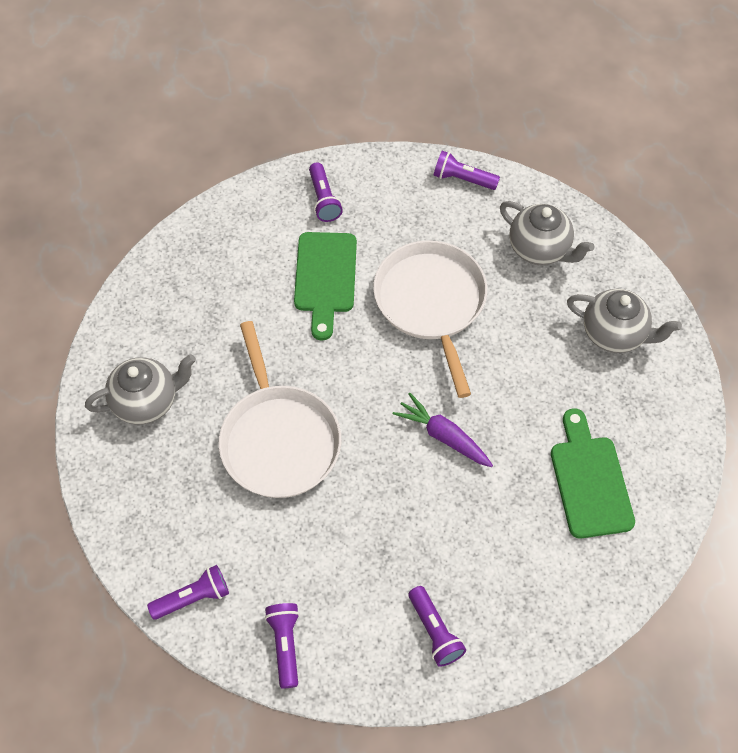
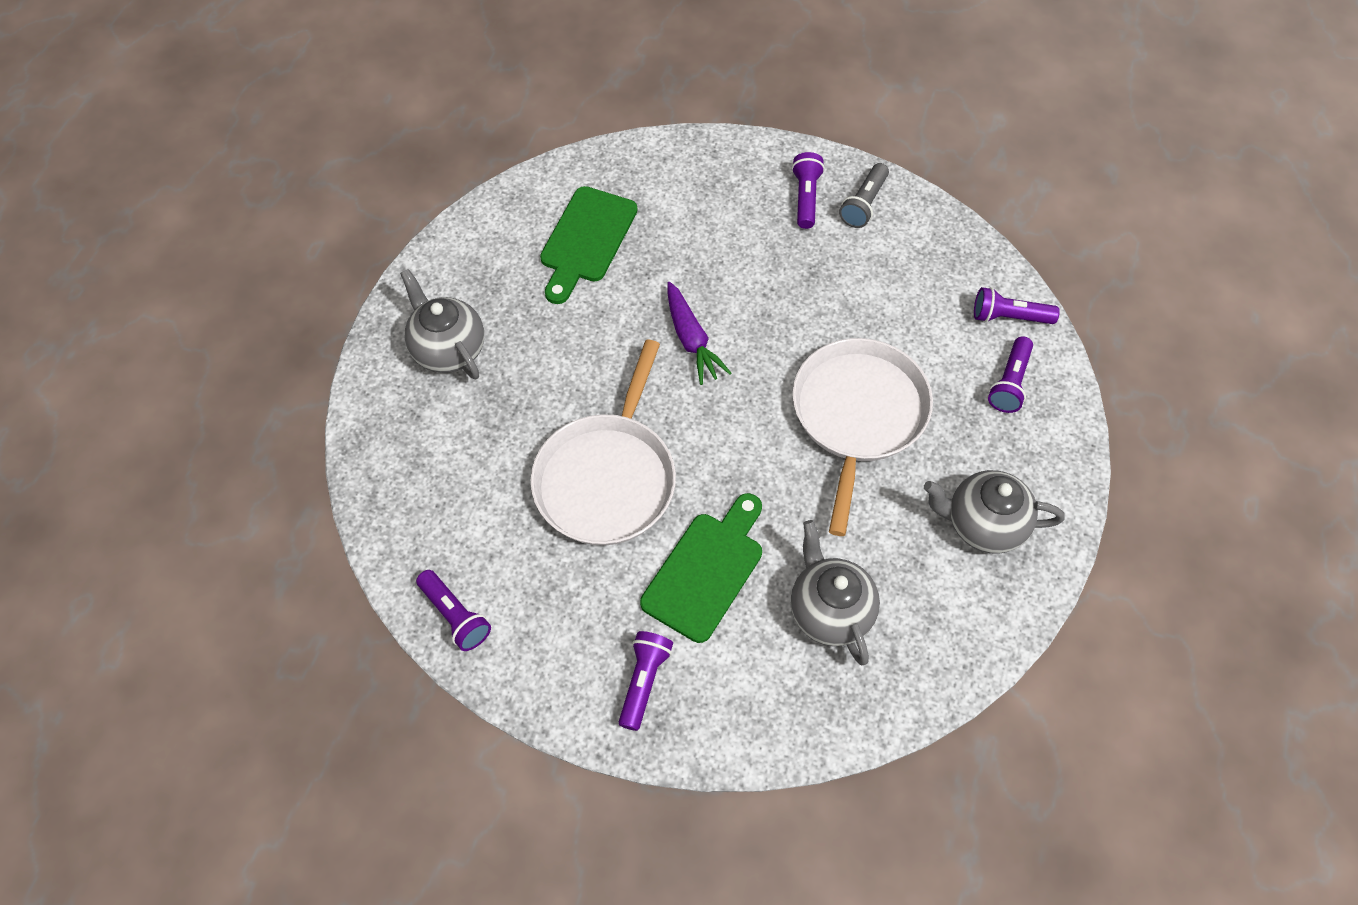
camera: 150 degrees left, 0 degrees up
purple flashlight [265,603,300,688] -> purple flashlight moved to [988,336,1033,413]
grey teapot [500,201,595,265] -> grey teapot moved to [791,520,880,665]
none -> grey flashlight [839,163,889,228]

